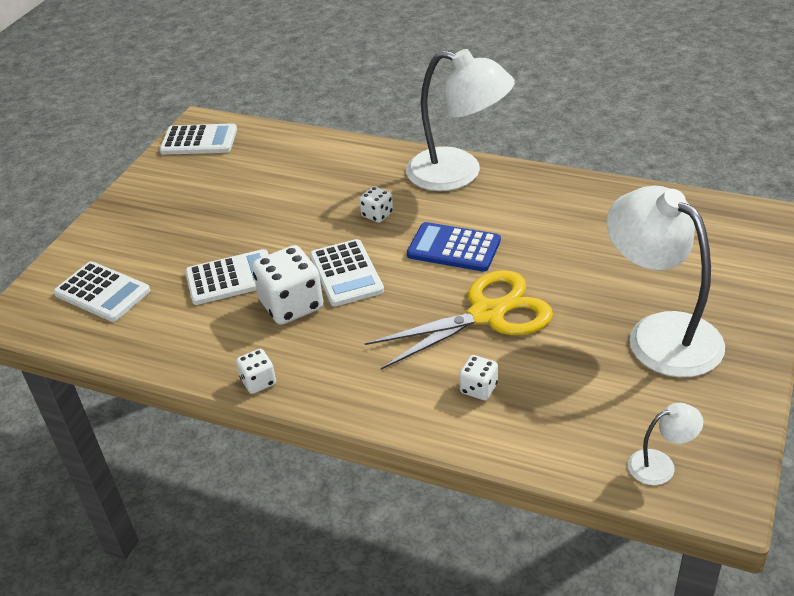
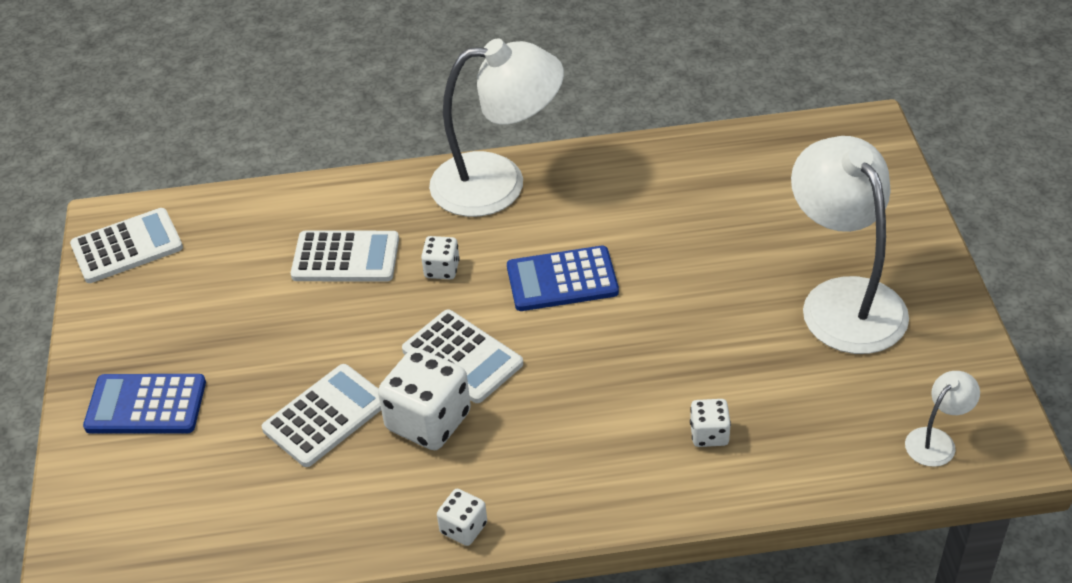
camera: 30 degrees left, 5 degrees up
white calculator [54,262,150,322] -> white calculator moved to [291,231,399,282]
yellow scissors [365,270,553,370] -> none
white lamp [606,186,725,377] -> white lamp turned 45 degrees clockwise [791,136,909,354]
none -> blue calculator [83,374,206,434]

